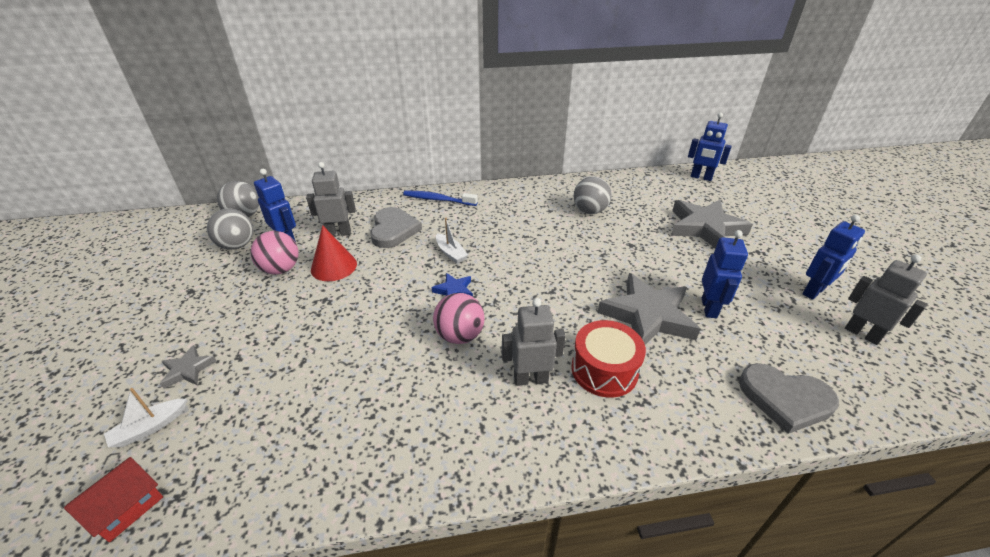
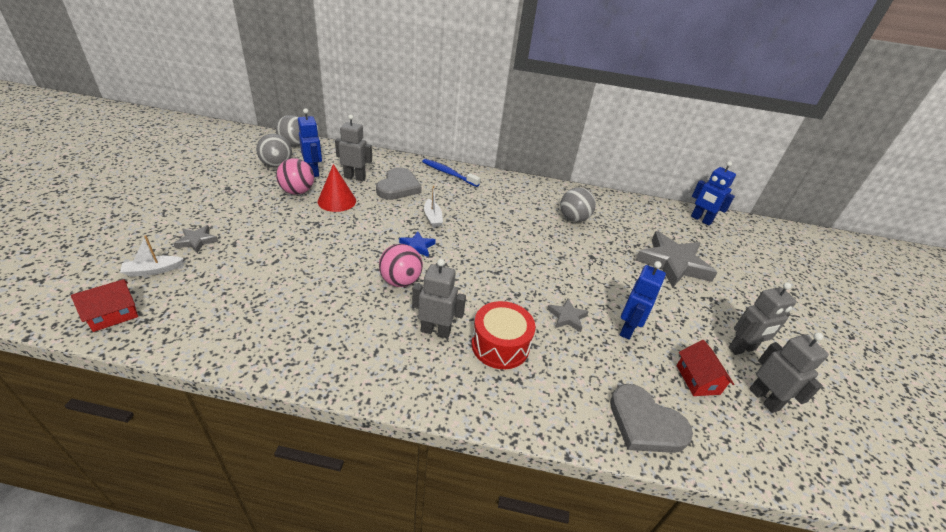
camera: 15 degrees right, 0 degrees up
grey star [597,273,700,345] -> grey star [547,298,589,332], size x0.47
blue robot [803,215,865,300] -> grey robot [728,282,797,355]
none -> red house [676,340,734,396]

